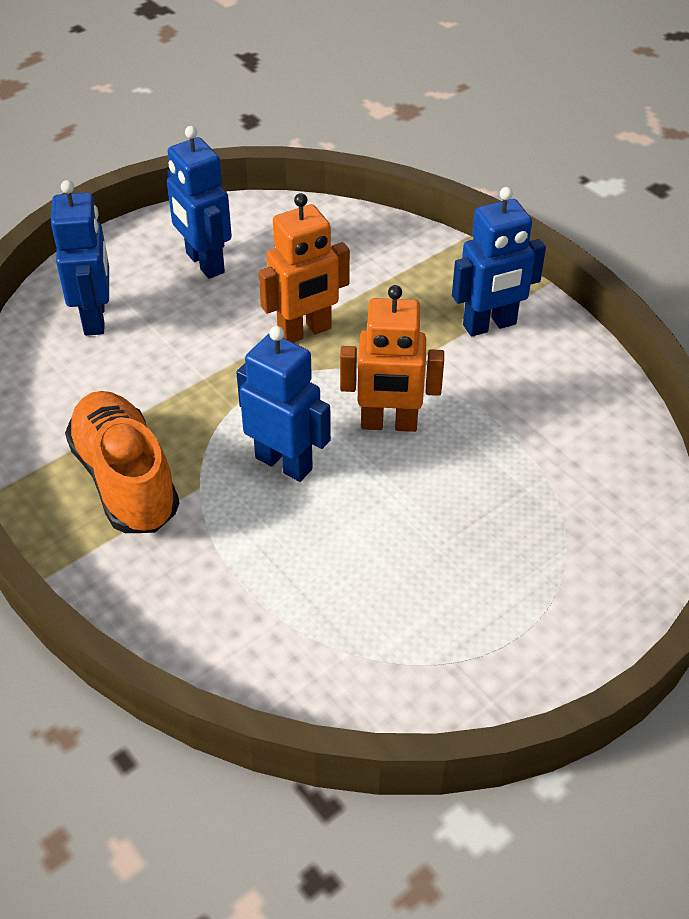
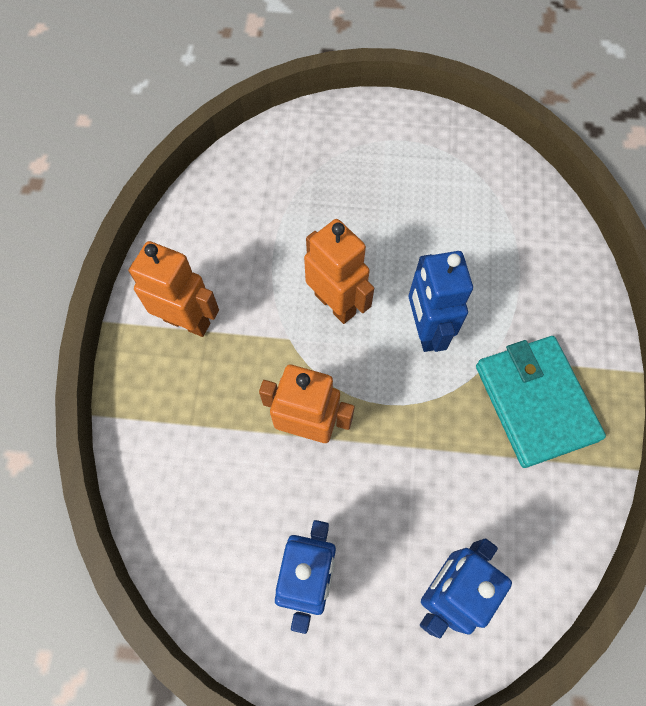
camera: 135 degrees left, 20 degrees up
orange shoe [65,391,179,533] -> turquoise wallet [476,336,606,468]
blue robot [452,187,546,337] -> orange robot [128,241,219,337]

